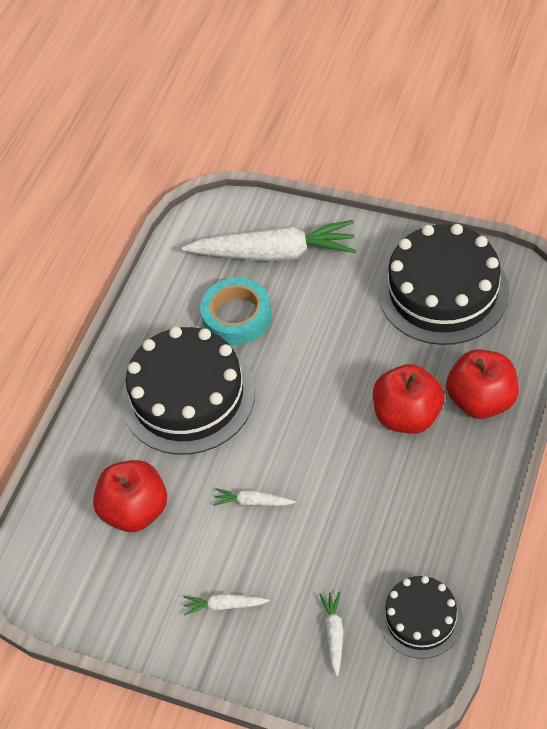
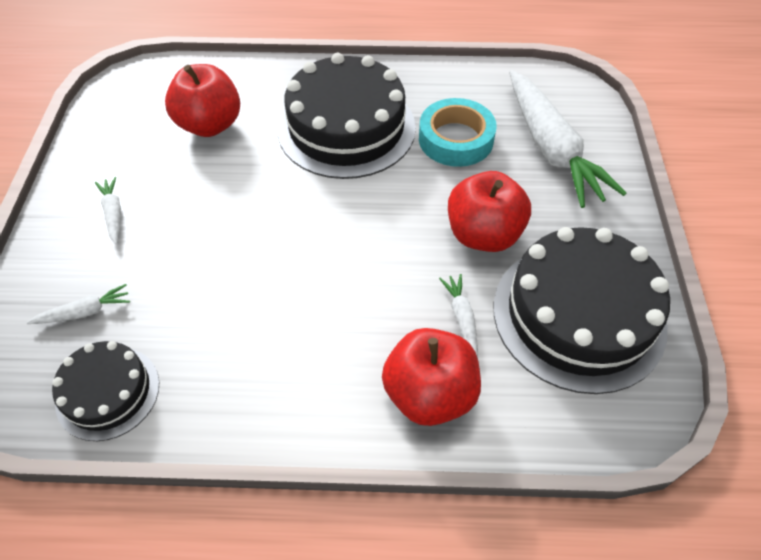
camera: 65 degrees right, 0 degrees up
white carrot [213,488,296,506] -> white carrot moved to [439,274,478,358]
red apple [373,364,445,434] -> red apple moved to [448,171,531,252]

